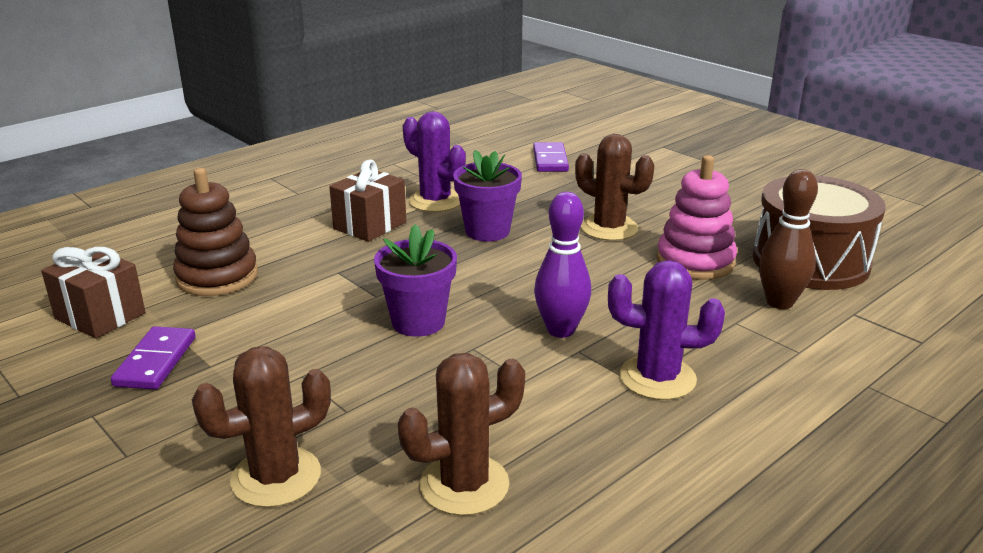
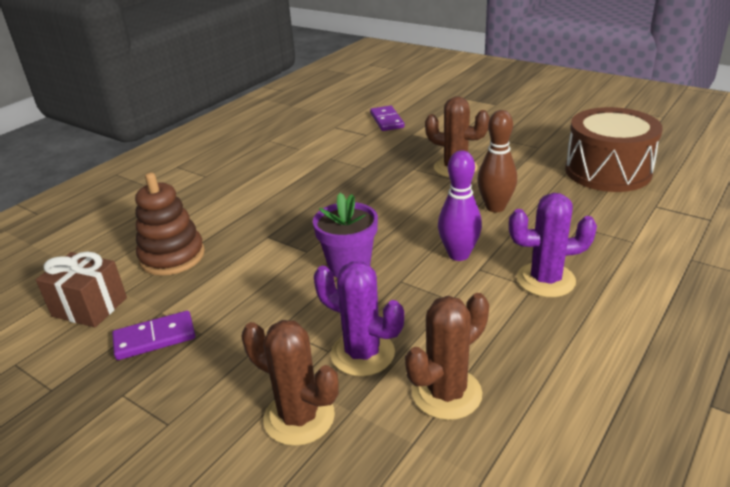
camera: 10 degrees left, 5 degrees up
purple domino [111,326,196,390] -> purple domino turned 75 degrees clockwise [112,311,195,360]
brown cactus [192,346,331,508] -> brown cactus turned 75 degrees clockwise [242,320,339,446]
brown gift [329,160,406,242] -> none
purple cactus [403,111,466,212] -> purple cactus moved to [314,261,404,376]
purple flower pot [453,150,522,241] -> none
pink stacking toy [657,155,737,280] -> none
brown bowling pin [759,169,818,309] -> brown bowling pin moved to [477,110,517,212]

